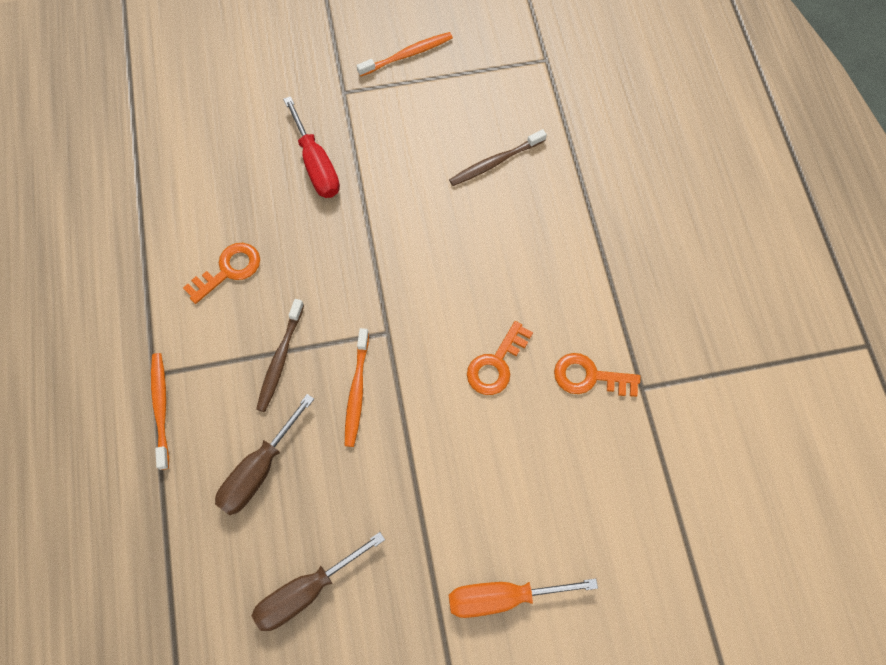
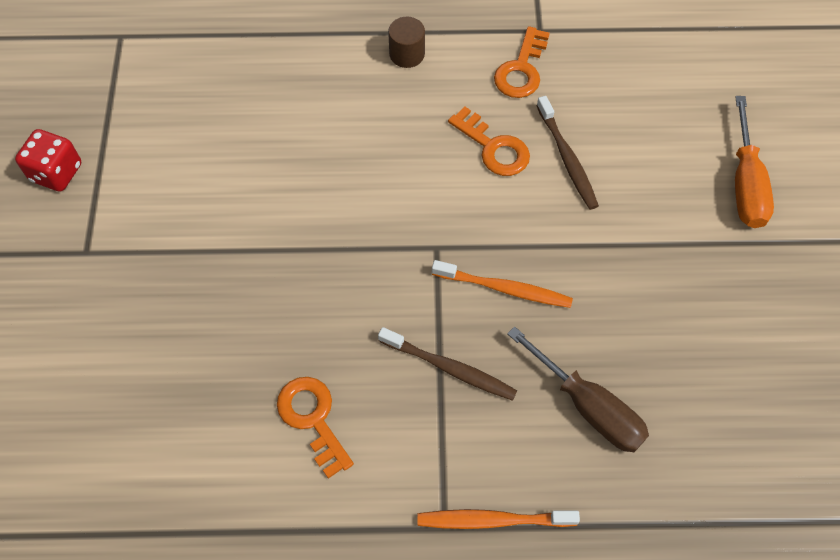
camera: 80 degrees left, 5 degrees down
brown screwdriver [251,532,385,631] -> none
red screwdriver [283,96,340,198] -> none
orange toothbrush [357,32,453,77] -> red dice [15,129,81,191]
brown toothbrush [449,129,547,186] -> brown toothbrush moved to [536,96,599,210]
none -> brown cylinder [388,17,425,68]

